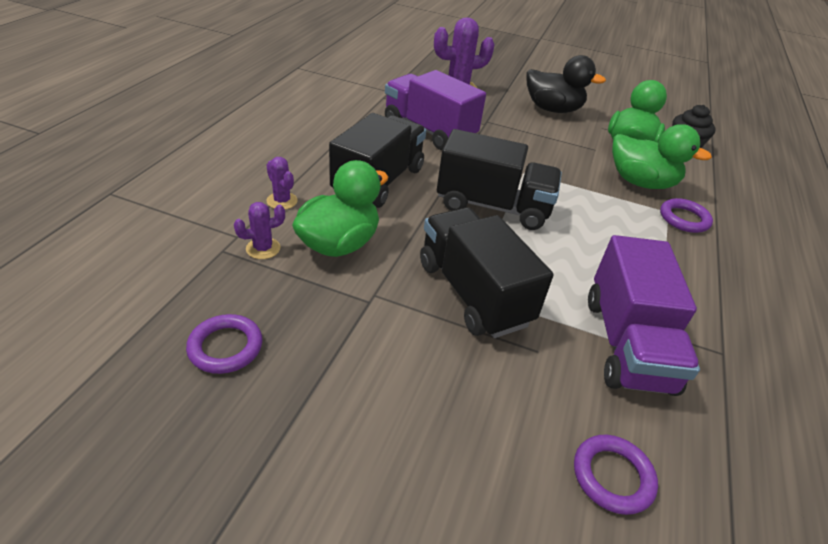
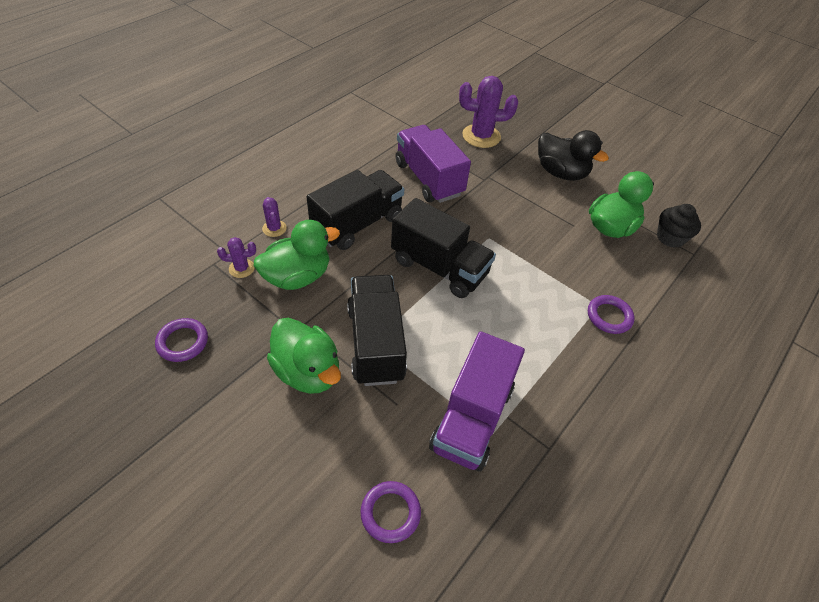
camera: 20 degrees right, 10 degrees up
green duck [612,124,712,189] -> green duck moved to [267,318,341,394]

